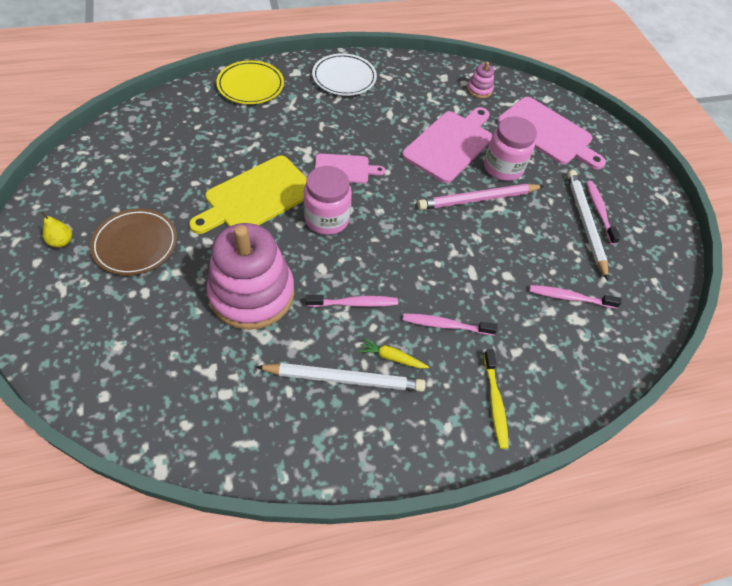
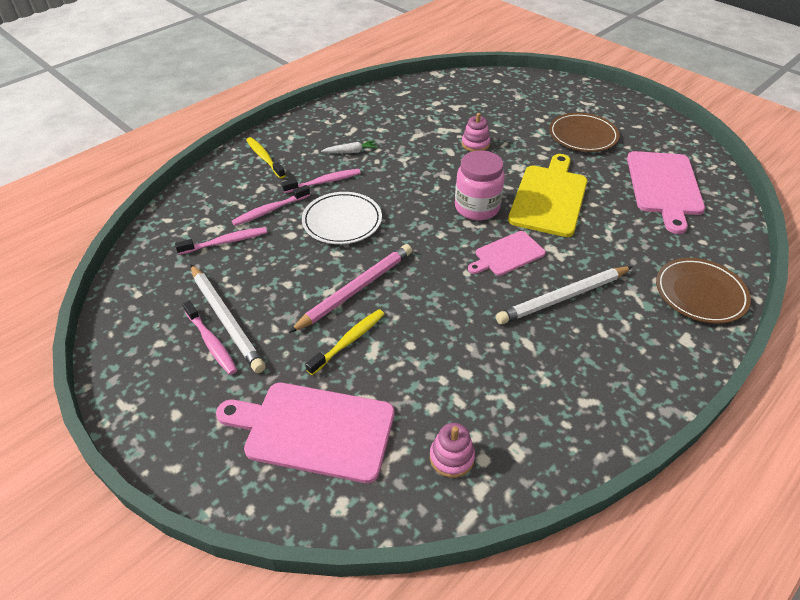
camera: 155 degrees right, 10 degrees down
yellow pear [41,212,72,247] -> none
pink stacking toy [207,223,294,330] -> pink stacking toy [462,113,490,152], size x0.41
yellow plate [216,60,284,104] -> brown plate [656,258,751,324]
white pencil [256,363,426,392] -> white pencil moved to [496,266,632,324]
pink toothbrush [306,295,398,307] -> pink toothbrush moved to [232,185,310,226]
white plate [312,53,377,96] -> white plate moved to [302,192,382,244]
yellow carrot [358,338,429,369] -> white carrot [321,140,378,153]
pink cutting board [402,107,492,183] -> pink cutting board moved to [627,151,705,234]
pink jar [484,116,537,181] -> yellow toothbrush [305,309,384,375]

